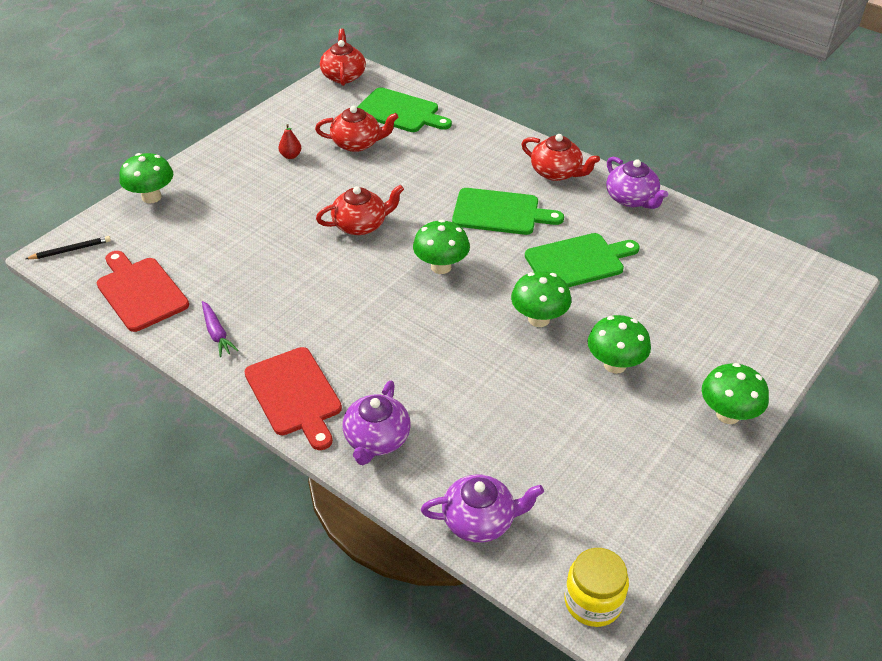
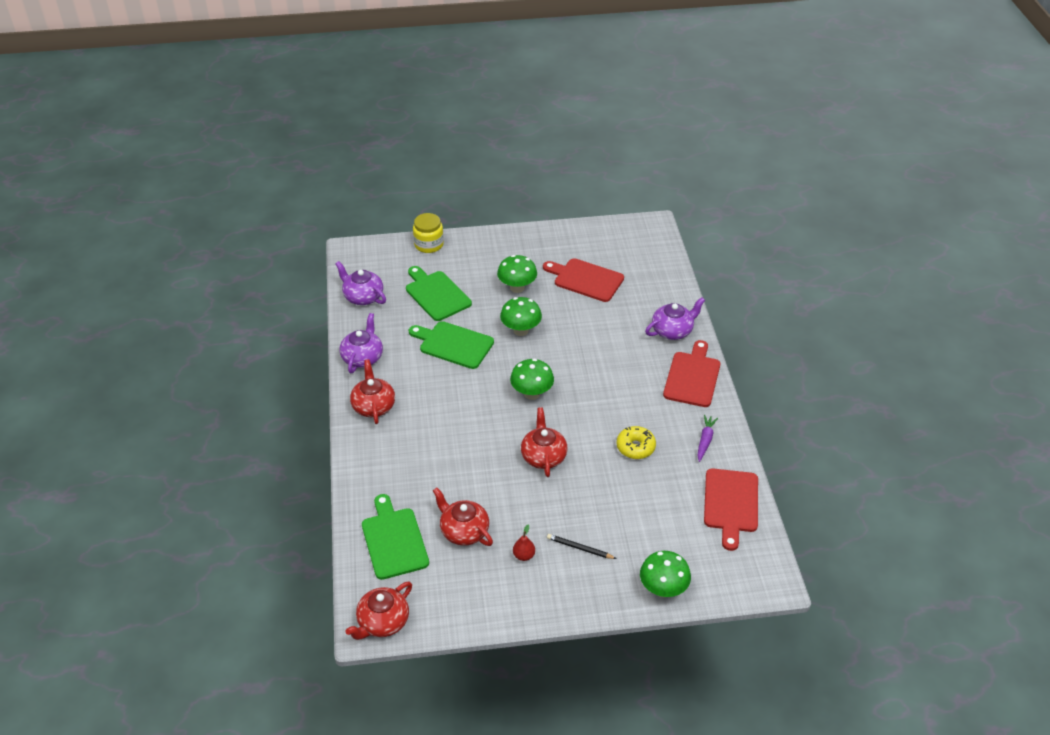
camera: 135 degrees left, 0 degrees up
black pencil [25,236,111,259] -> black pencil moved to [547,534,617,559]
red teapot [316,184,404,235] -> red teapot turned 60 degrees clockwise [521,407,567,477]
purple teapot [421,474,544,543] -> purple teapot moved to [335,261,386,305]
green cutting board [452,188,564,235] -> green cutting board moved to [406,266,472,321]
yellow jar [564,548,629,627] -> yellow jar moved to [413,213,444,253]
green mushroom [702,363,769,424] -> none
none -> red cutting board [543,258,624,302]
none -> yellow donut [617,426,656,459]

